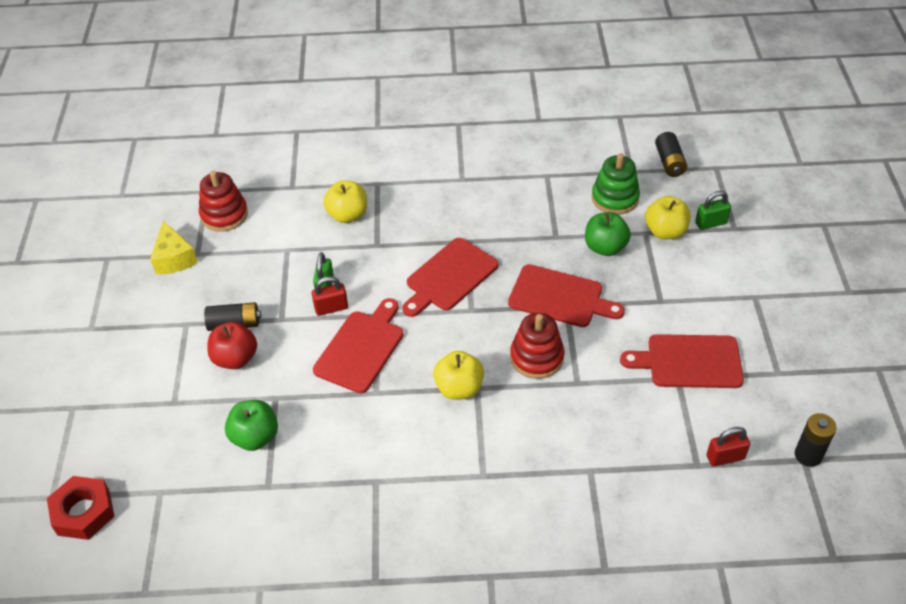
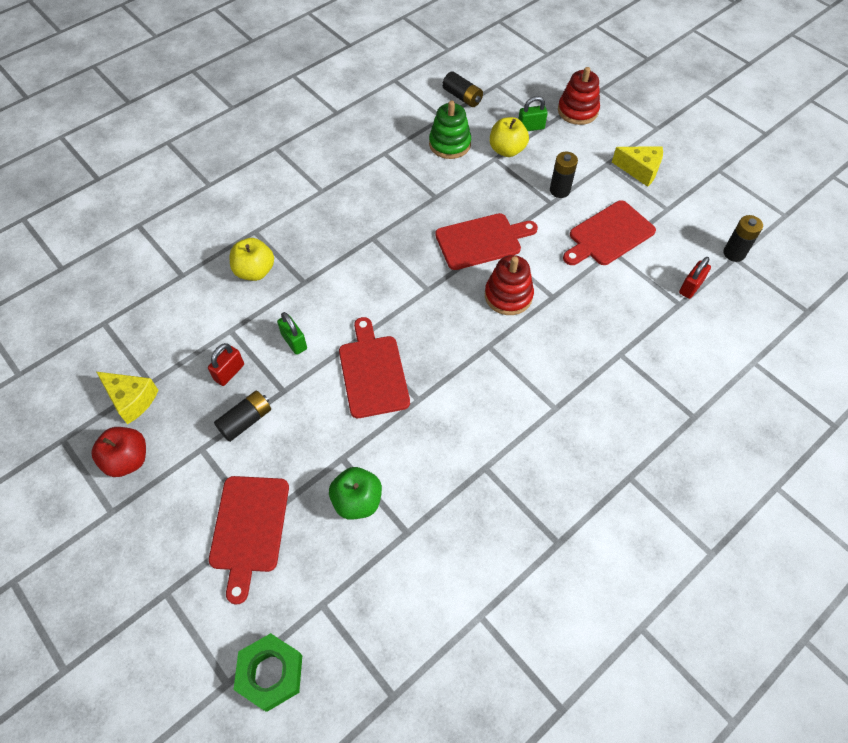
camera: 40 degrees left, 10 degrees up
red nut [47,476,115,540] -> green nut [233,633,302,712]
red stacking toy [199,171,248,232] -> red stacking toy moved to [558,67,600,125]
red apple [207,322,257,369] -> red apple moved to [91,427,146,477]
red padlock [312,276,348,316] -> red padlock moved to [208,343,244,386]
red cutting board [402,238,498,317] -> red cutting board moved to [209,476,289,605]
yellow apple [433,351,484,400] -> none
green apple [585,212,631,256] -> none
green padlock [695,191,731,230] -> green padlock turned 45 degrees clockwise [518,96,548,131]
none -> black battery [550,152,578,198]
none -> yellow cheese [612,147,663,187]

